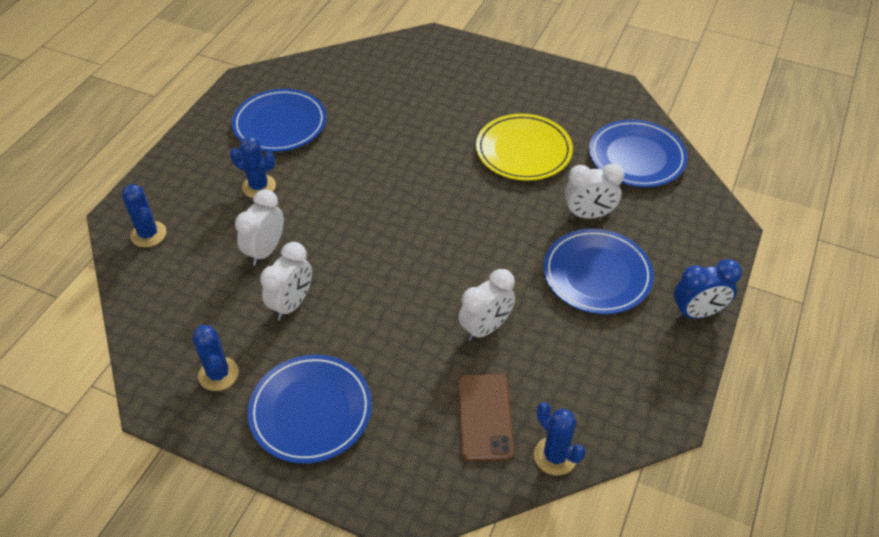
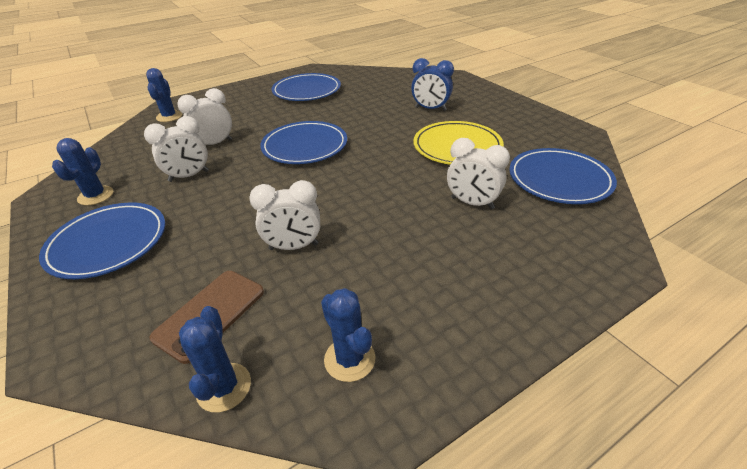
camera: 35 degrees right, 10 degrees down
blue cactus [230,136,276,198] -> blue cactus moved to [321,288,375,382]
blue plate [544,229,654,314] -> blue plate moved to [260,121,347,164]
blue clock [674,259,742,319] -> blue clock moved to [411,58,454,111]

